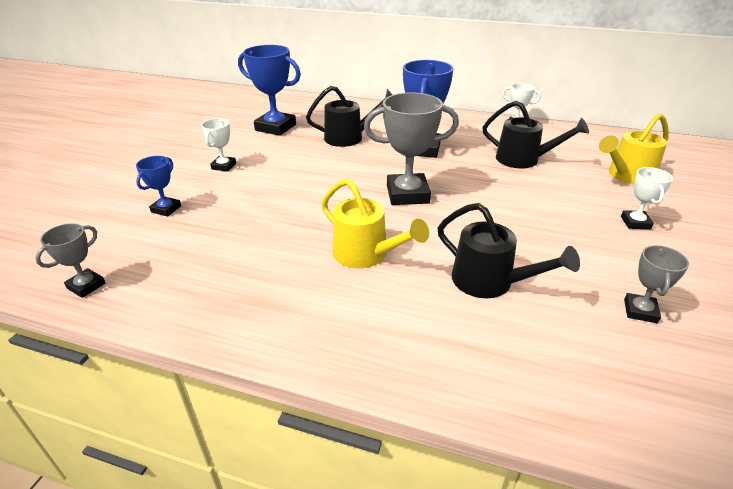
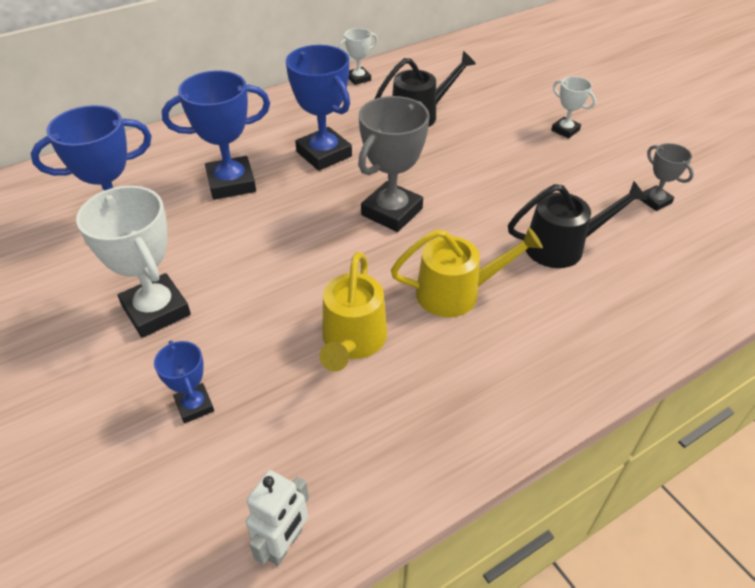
camera: 50 degrees left, 10 degrees up
grey trophy [35,223,105,298] -> white robot [246,470,309,566]
white trophy [202,118,236,172] -> white trophy [76,186,191,338], size x1.89
black watering can [306,86,392,147] -> blue trophy [162,70,270,200]
yellow watering can [599,113,669,185] -> yellow watering can moved to [319,252,387,372]

